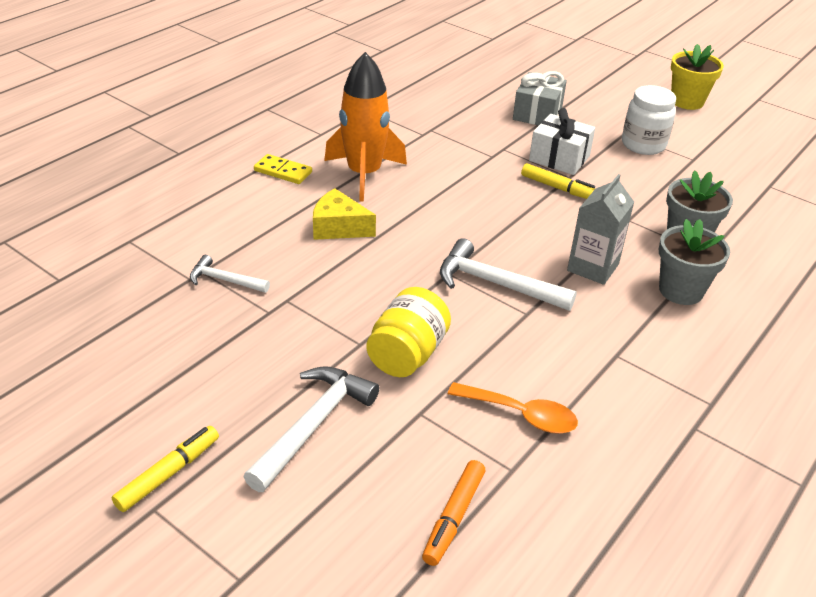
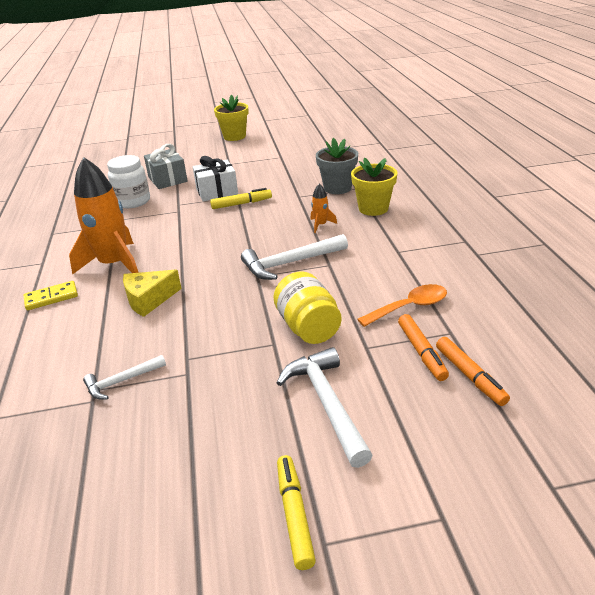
camera: 45 degrees left, 5 degrees down
grey carton [567,174,634,285] -> orange rocket [311,184,337,233]
white jar [622,85,676,155] -> white jar moved to [107,155,150,208]
grey flower pot [659,219,730,305] -> yellow flower pot [351,158,398,216]
none -> orange marker [398,314,449,381]

